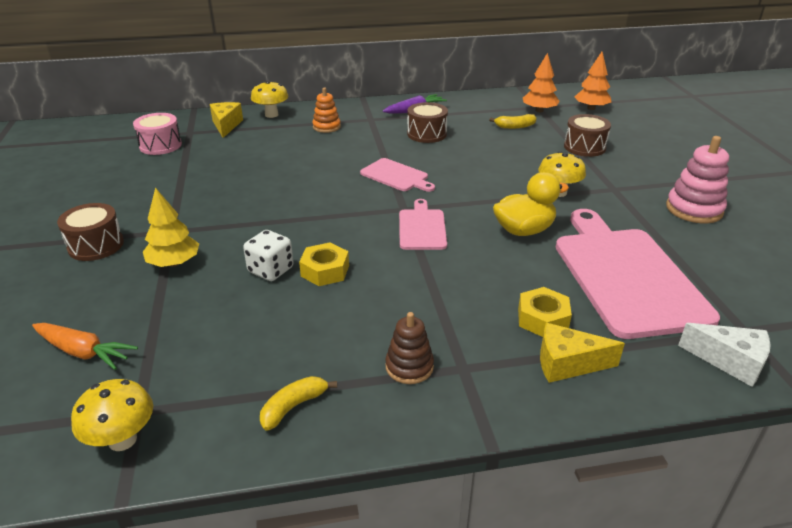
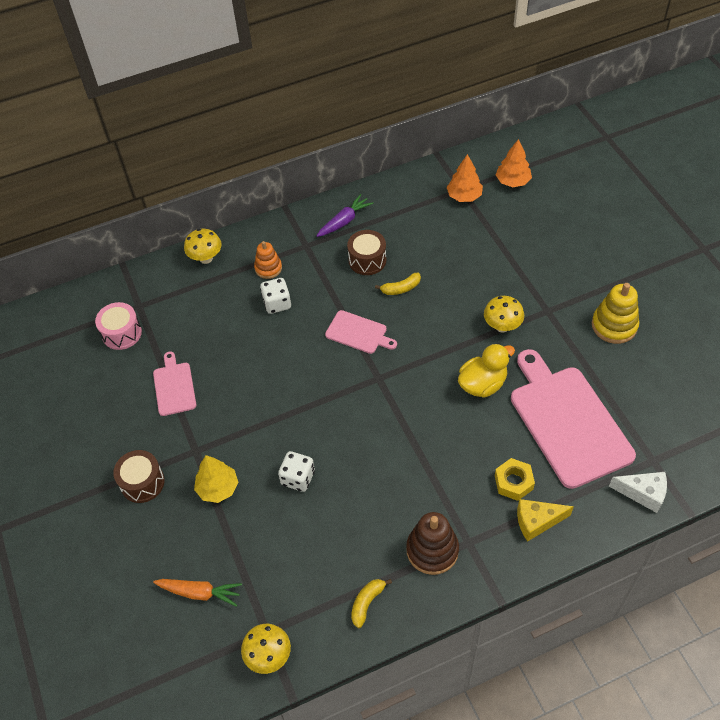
camera: 10 degrees left, 20 degrees up
yellow cheese [210,102,243,138] -> none
yellow nut [299,242,349,286] -> none
brown stacking toy [385,312,434,384] -> brown stacking toy [406,512,459,575], size x1.55
pink cutting board [399,199,447,250] -> pink cutting board moved to [153,352,196,416]
yellow banana [489,114,536,129] -> yellow banana moved to [375,272,421,295]
brown drum [564,114,611,157] -> none
pink stacking toy [666,136,729,223] -> yellow stacking toy [592,283,639,344]
none -> white dice [260,278,291,314]

